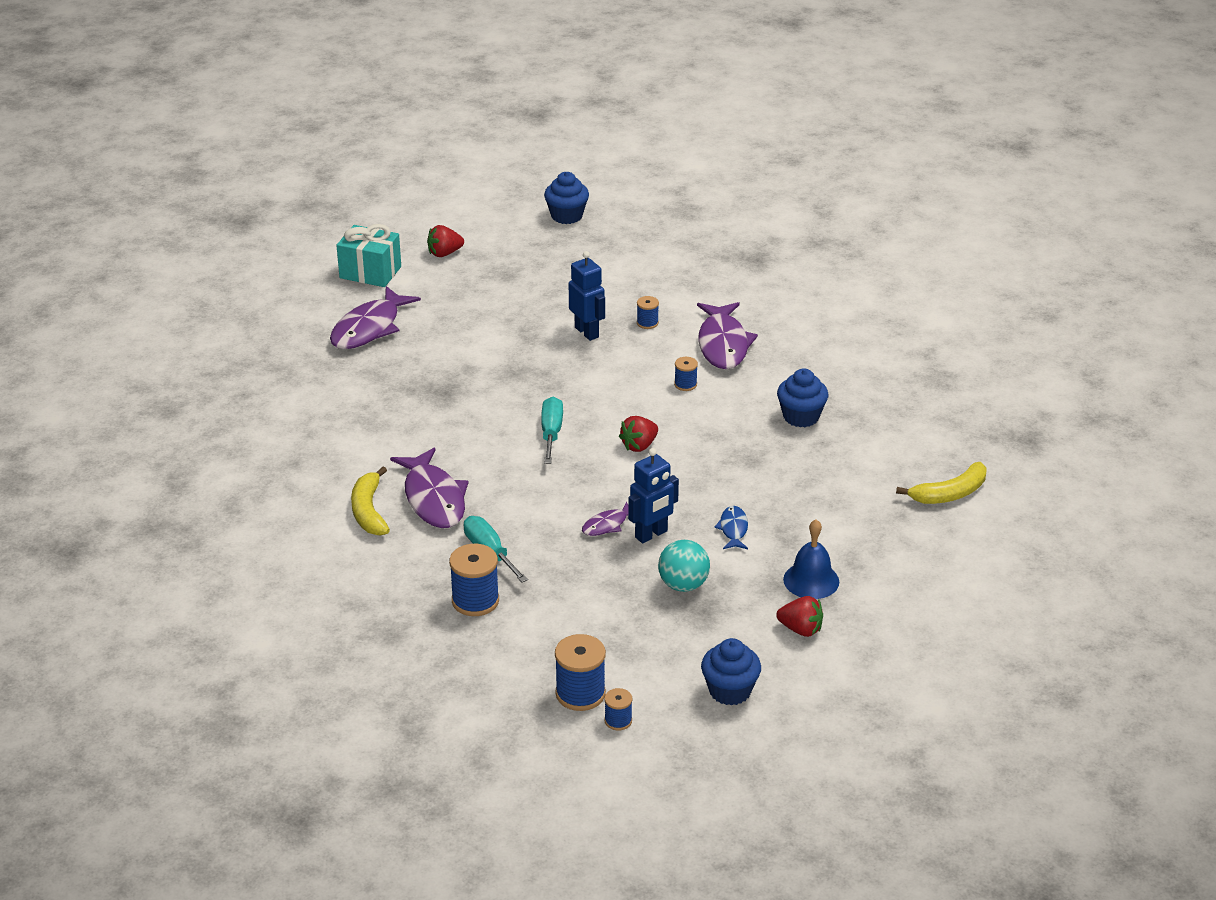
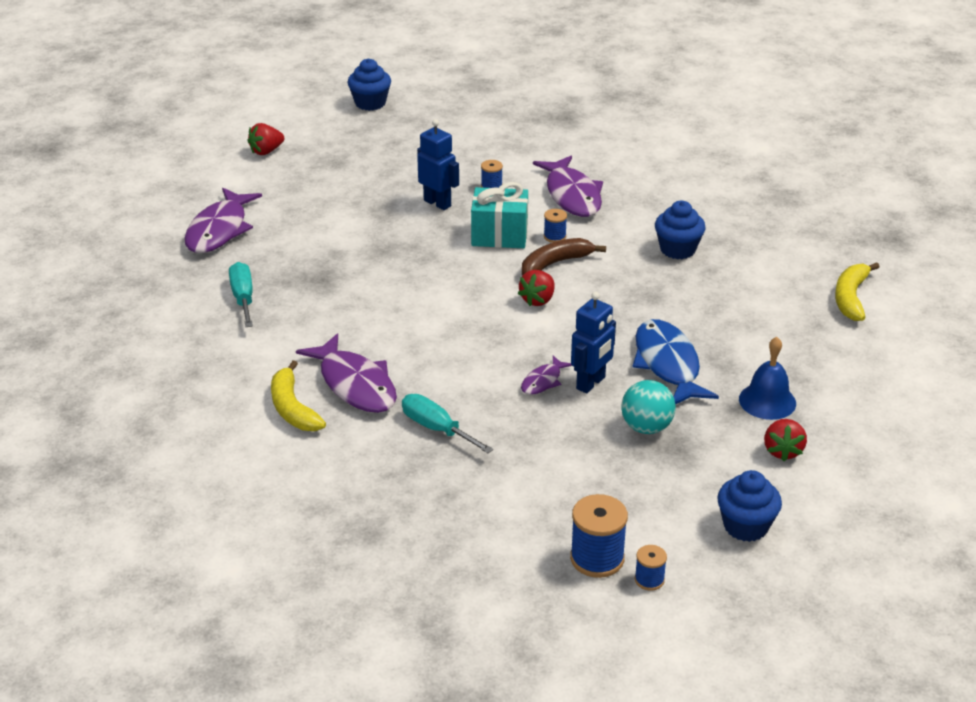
camera: 15 degrees left, 0 degrees up
turquoise gift [336,224,401,287] -> turquoise gift moved to [471,182,528,248]
blue spool [449,544,499,616] -> none
turquoise screwdriver [541,397,563,464] -> turquoise screwdriver moved to [229,262,253,327]
blue fish [714,506,748,549] -> blue fish [632,319,719,404], size x1.99
red strawberry [776,596,823,637] -> red strawberry turned 90 degrees clockwise [764,419,807,461]
yellow banana [896,462,987,504] -> yellow banana turned 150 degrees clockwise [835,262,879,321]
none -> brown banana [522,238,606,275]

